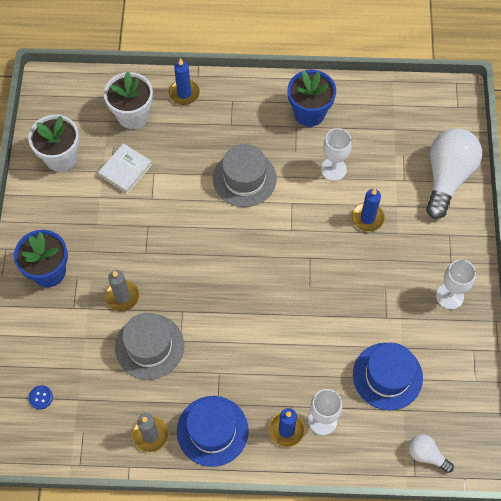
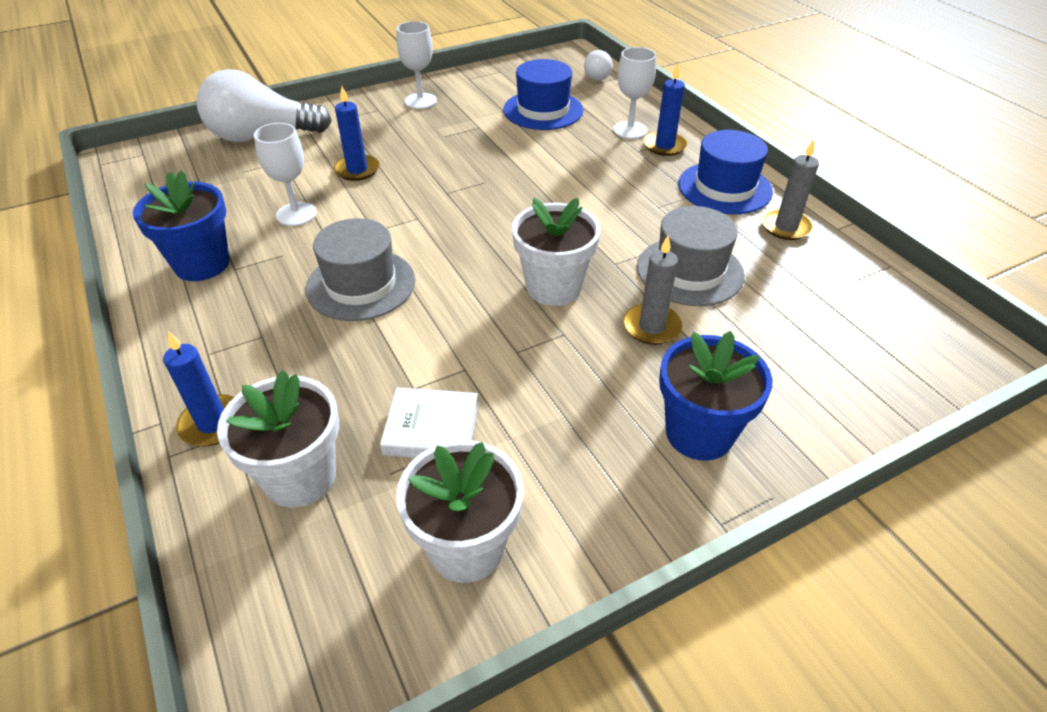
camera: 120 degrees left, 20 degrees down
blue button [29,385,53,409] -> none
none -> white flower pot [512,198,601,306]

